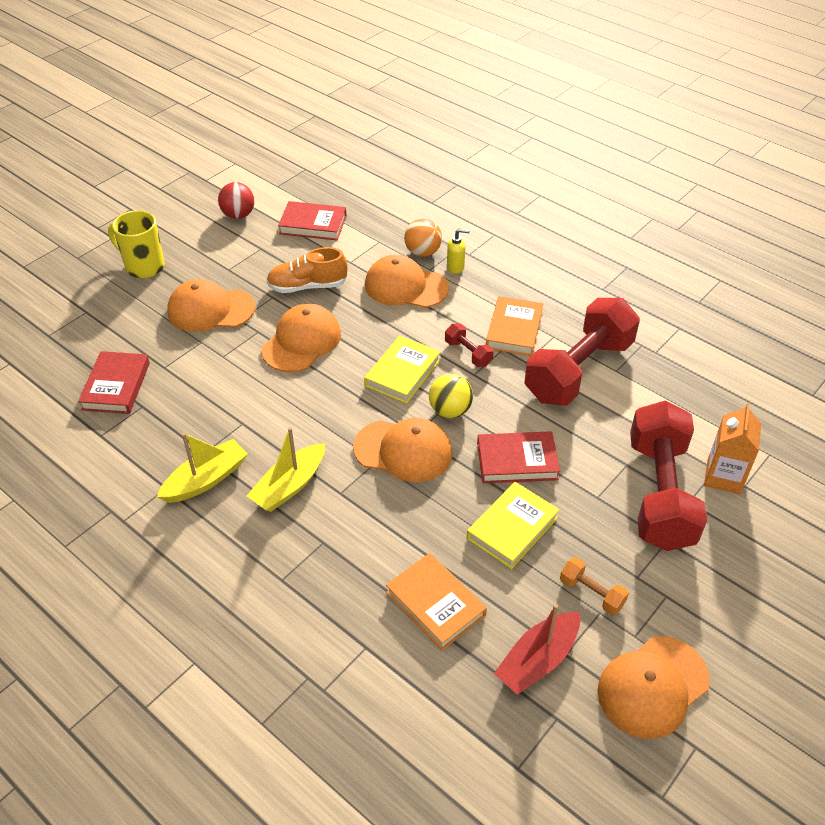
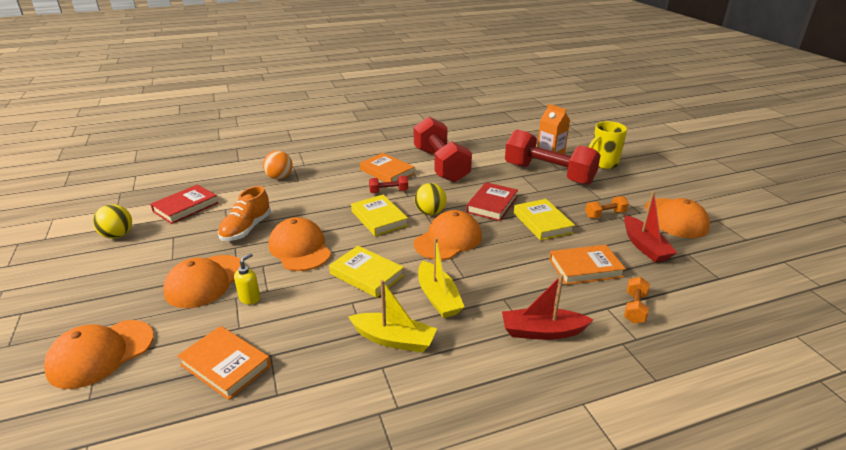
camera: 60 degrees left, 15 degrees down
red book [78,351,150,414] -> orange book [177,326,271,400]
yellow mug [108,210,165,278] -> yellow mug moved to [589,121,627,169]
yellow boat [157,433,248,503] -> yellow boat turned 120 degrees clockwise [348,280,437,352]
red ball [218,182,255,219] -> yellow ball [93,204,132,239]
orange cap [365,255,449,308] -> orange cap moved to [44,320,154,389]
yellow soap dispenser [447,229,470,274] -> yellow soap dispenser moved to [234,253,260,304]
none -> yellow book [329,246,404,298]
none -> red boat [502,274,594,340]
none -> orange dumbbell [624,277,650,324]

